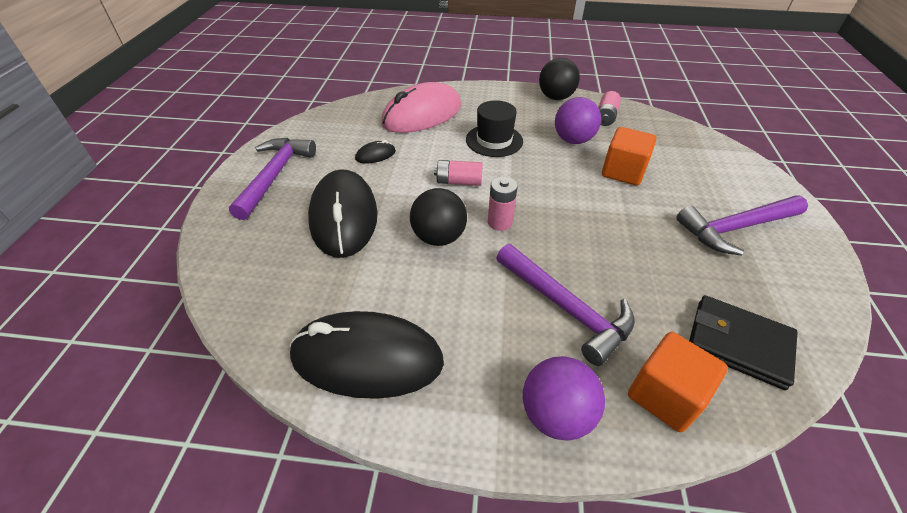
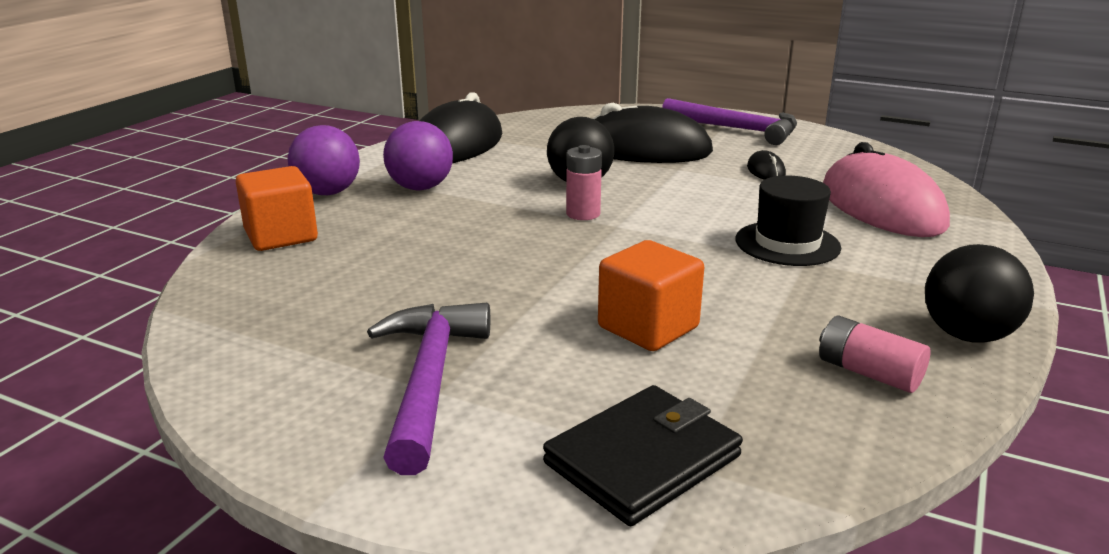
camera: 110 degrees right, 20 degrees down
pink battery [434,160,483,186] -> none
purple hammer [496,244,635,366] -> none
purple ball [555,97,601,144] -> purple ball moved to [383,121,453,191]
black wallet [689,295,797,390] -> black wallet moved to [543,385,743,526]

